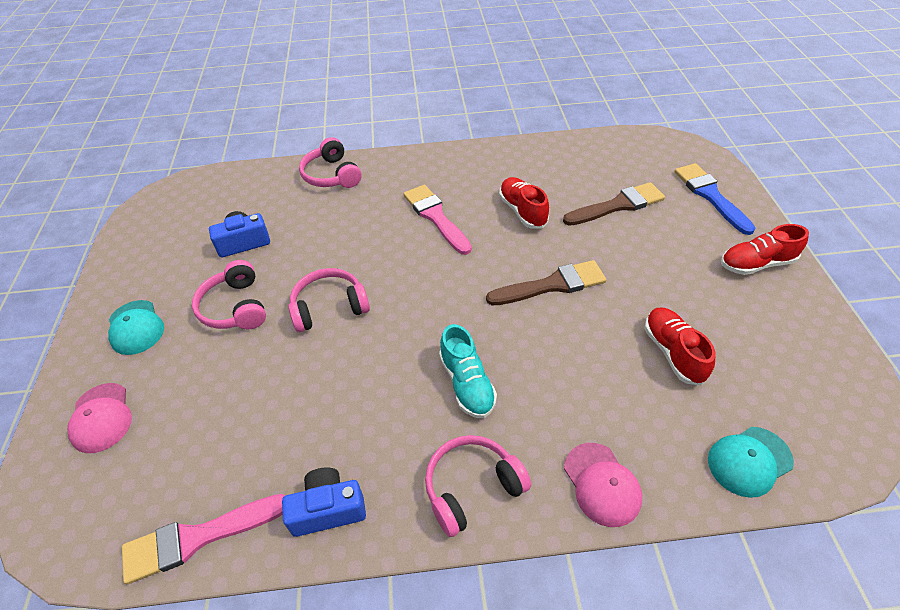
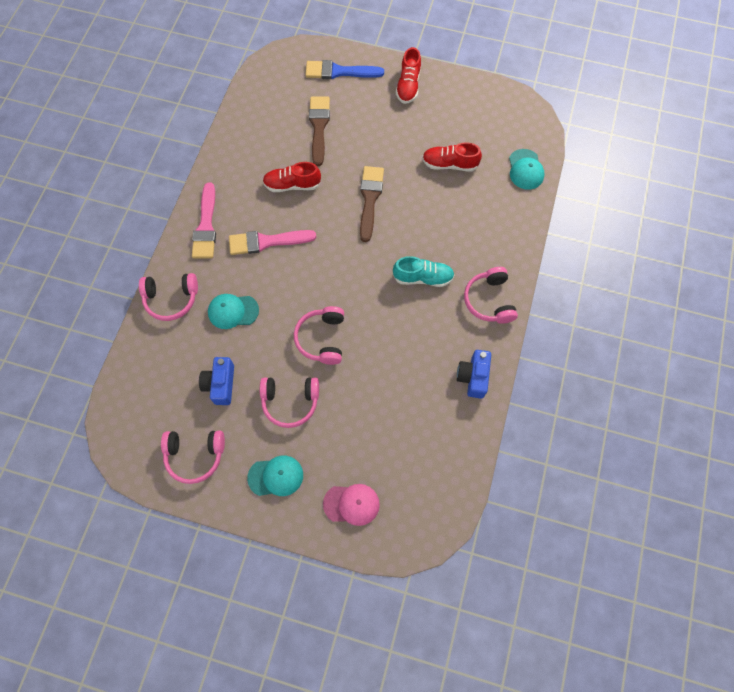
camera: 70 degrees left, 20 degrees up
pink brush [122,494,285,584] -> pink brush moved to [192,182,216,258]
pink cap [564,443,642,527] -> none
none -> pink headphones [161,430,225,484]
none -> turquoise cap [208,294,259,329]

